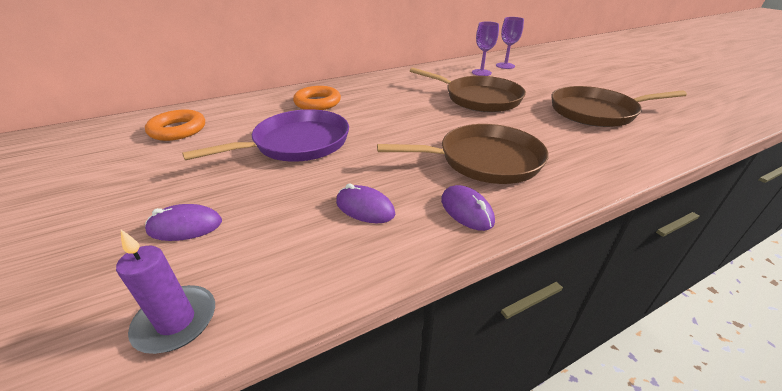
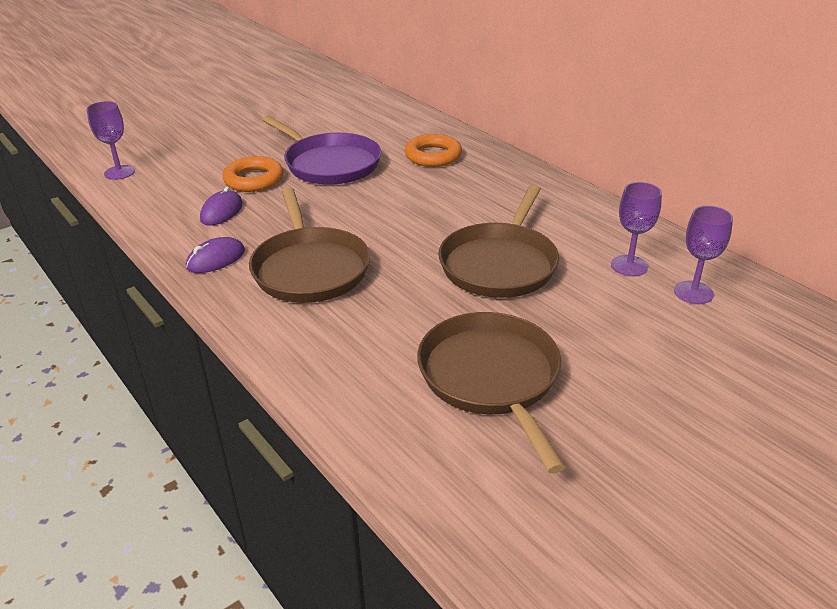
camera: 80 degrees right, 0 degrees up
purple candle [116,230,215,354] -> purple goblet [87,101,135,180]
orange ring [145,109,205,141] -> orange ring moved to [222,156,283,192]
purple mouse [145,204,222,241] -> none

